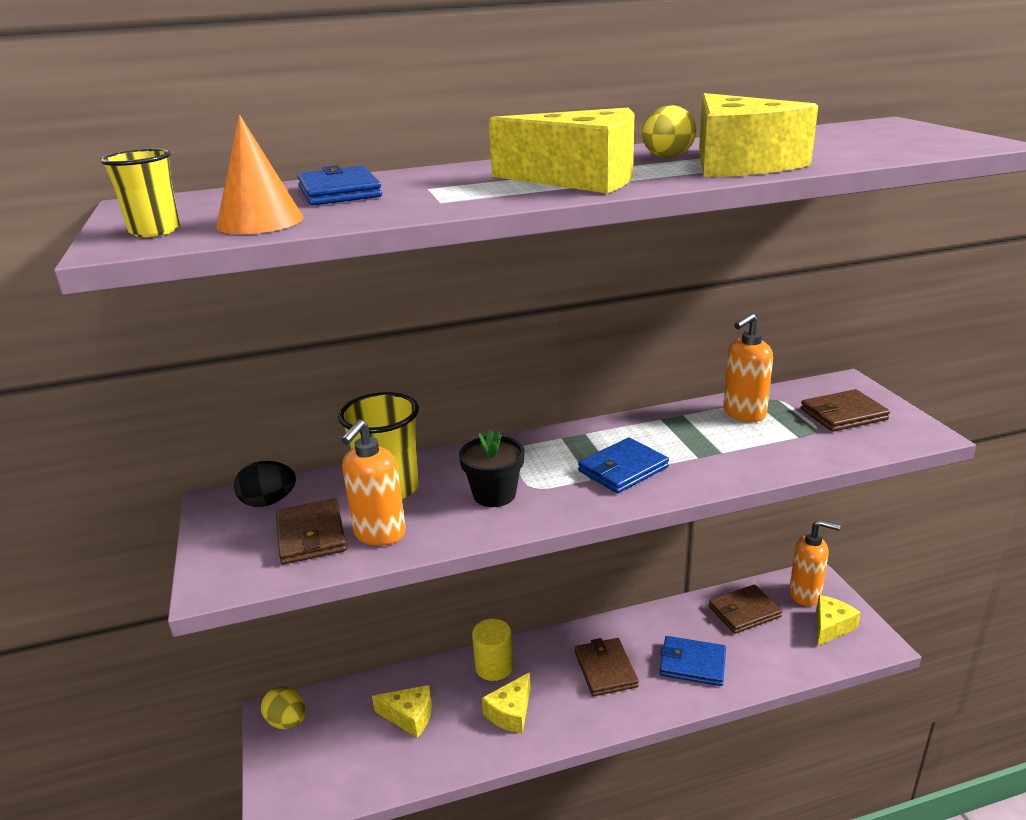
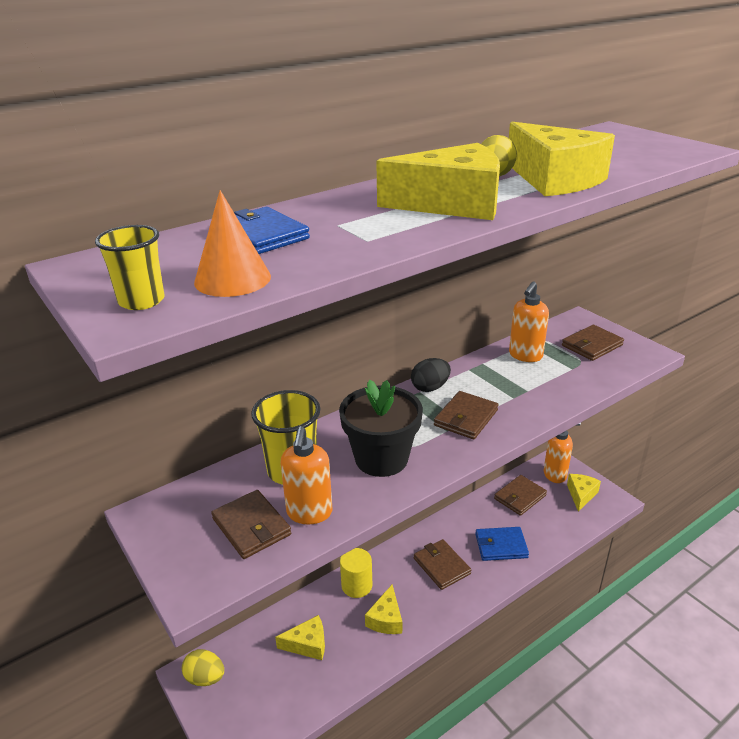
camera: 20 degrees left, 5 degrees up
black egg [234,461,296,507] -> black egg moved to [411,358,451,392]
black flower pot [459,429,524,507] -> black flower pot [339,380,423,477], size x1.53
blue wallet [578,437,669,493] -> brown wallet [434,391,498,439]

